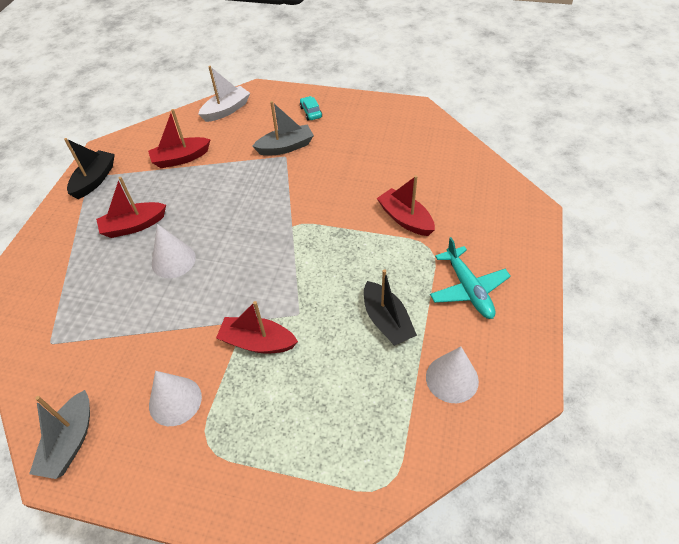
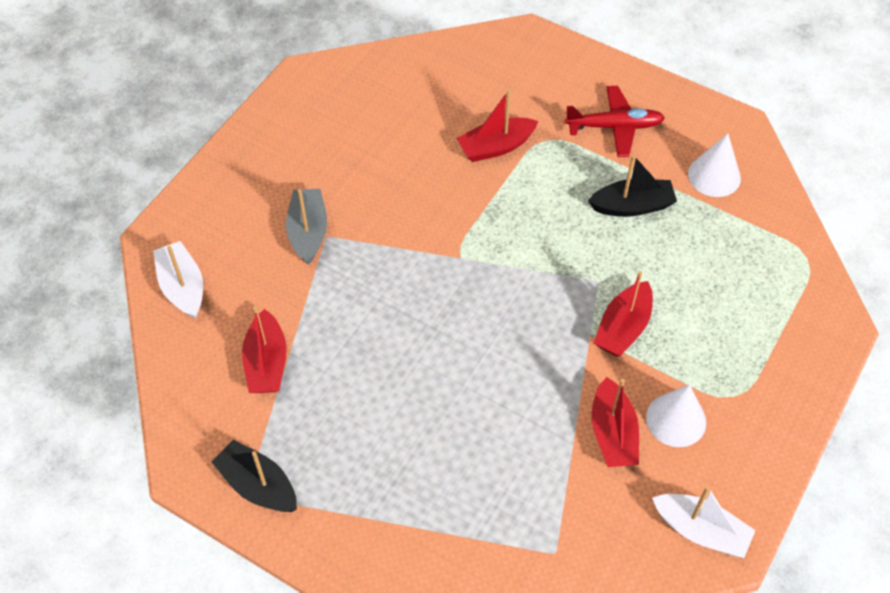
camera: 75 degrees left, 5 degrees up
grey boat [29,390,90,479] -> white boat [652,486,755,558]
red boat [96,177,166,238] -> red boat moved to [592,377,639,467]
white cone [152,224,196,278] -> none
turquoise car [300,96,322,121] -> none
turquoise plane [430,237,511,319] -> red plane [565,86,665,157]

